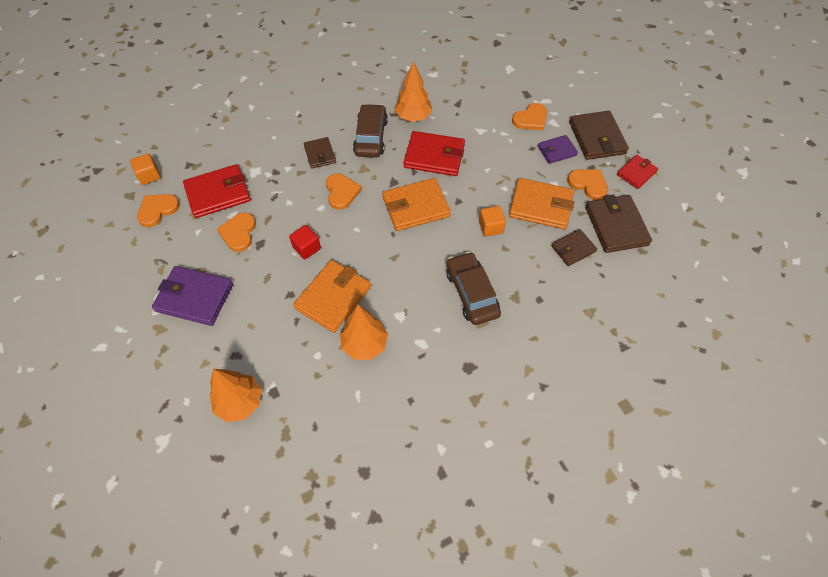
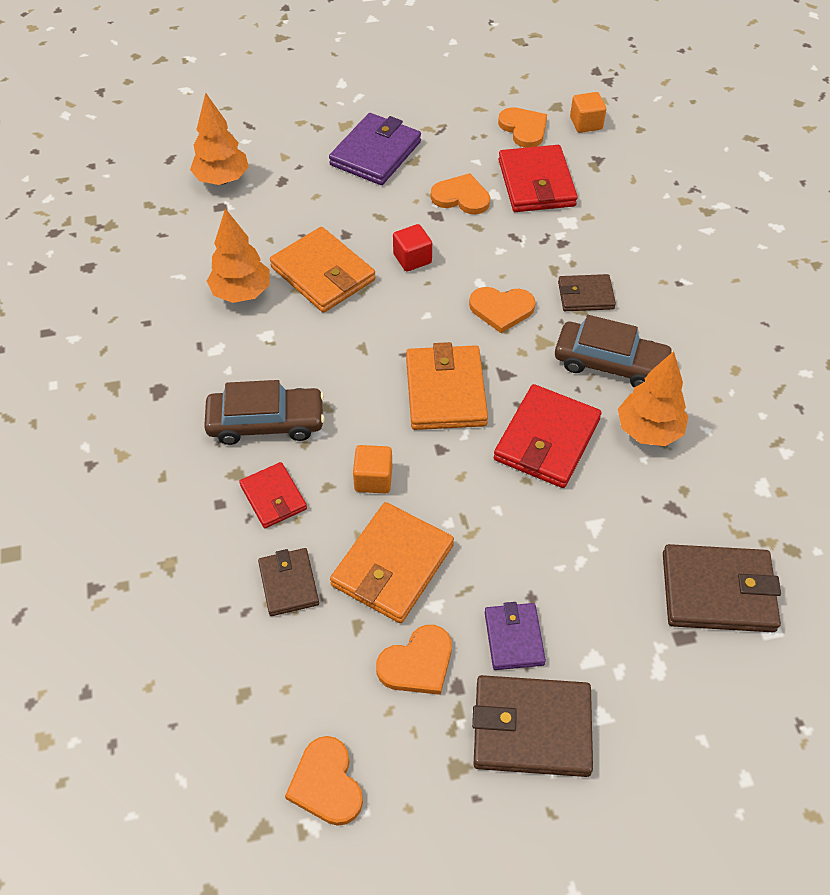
camera: 105 degrees right, 5 degrees down
orange heart [512,103,547,130] -> orange heart moved to [285,736,363,826]
brown wallet [585,194,652,253] -> brown wallet moved to [663,544,781,632]
red wallet [617,155,658,189] -> red wallet moved to [239,462,307,528]

